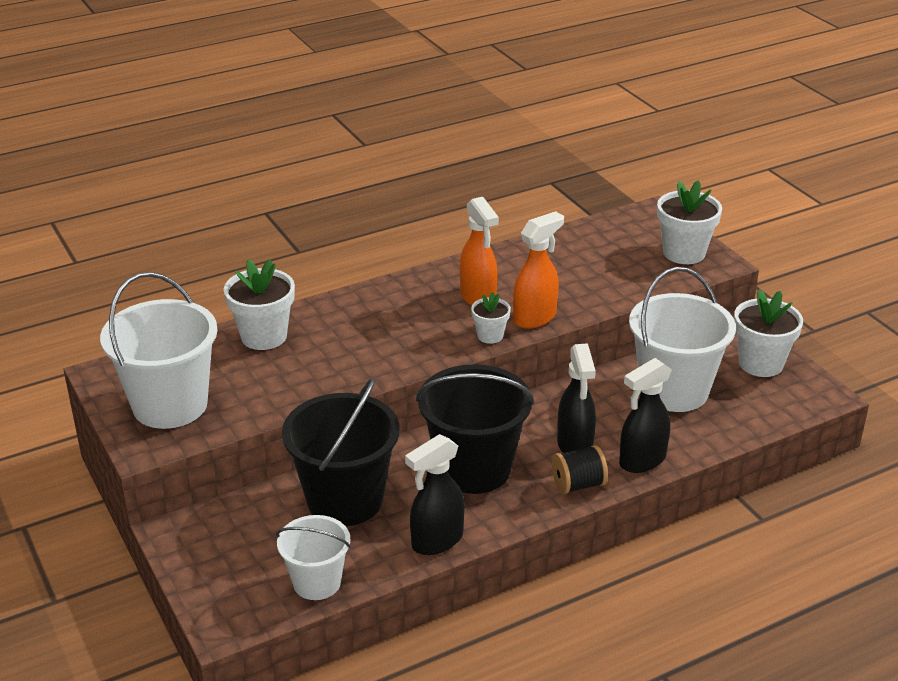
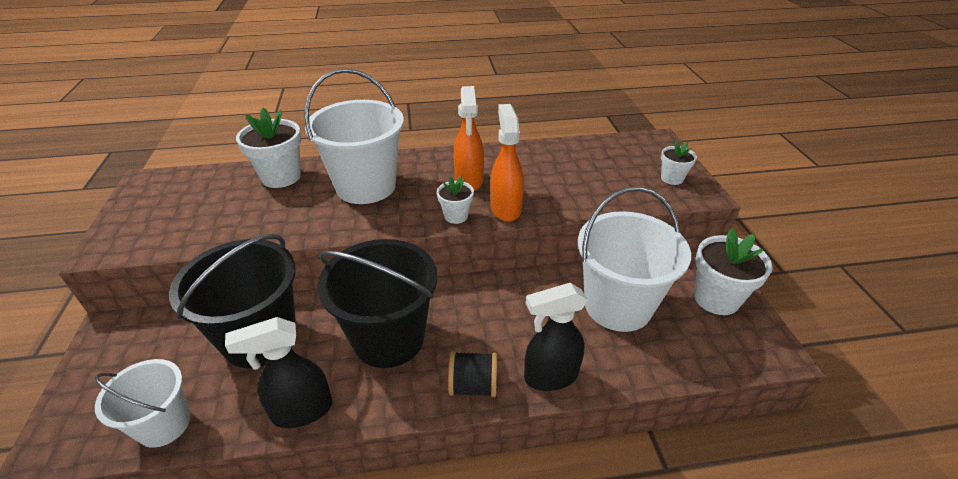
camera: 20 degrees right, 5 degrees up
white bucket [100,272,218,429] -> white bucket moved to [304,68,404,204]
orange spray bottle [513,211,564,329] -> orange spray bottle turned 75 degrees counterclockwise [490,104,524,222]
black spray bottle [557,343,596,453] -> none
white flower pot [657,180,722,264] -> white flower pot [661,141,697,185], size x0.57

